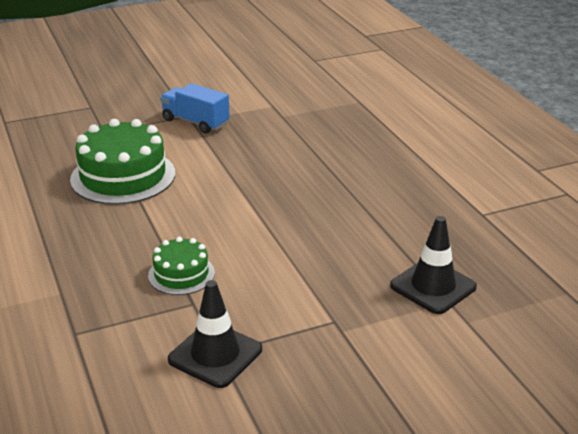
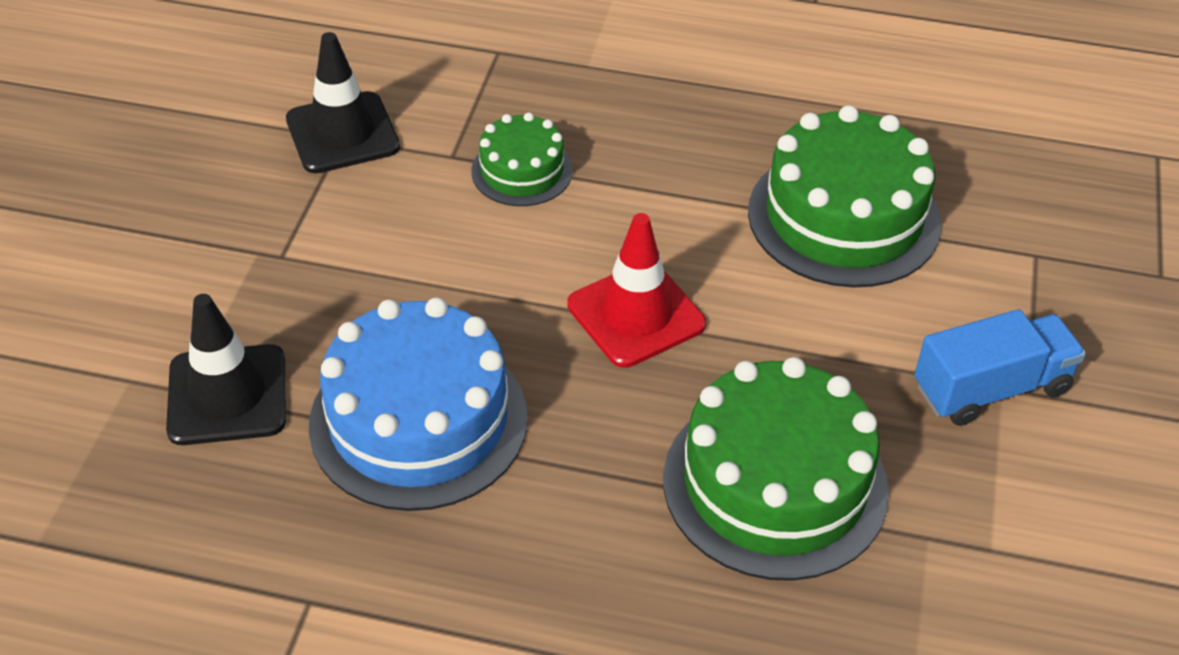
camera: 125 degrees right, 15 degrees up
none -> blue cake [309,297,528,511]
none -> red traffic cone [567,213,706,368]
none -> green cake [663,357,889,581]

